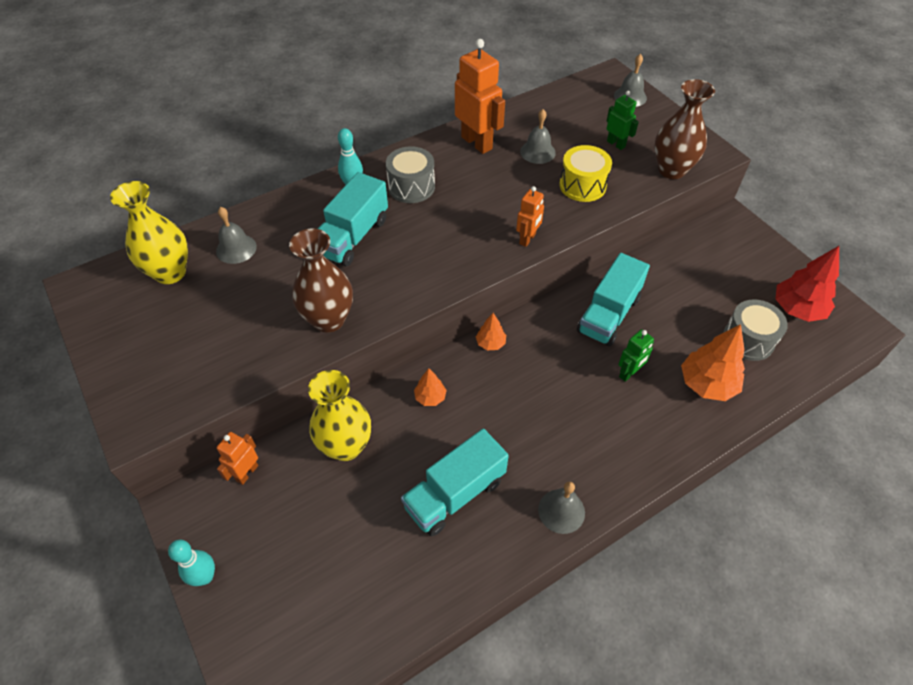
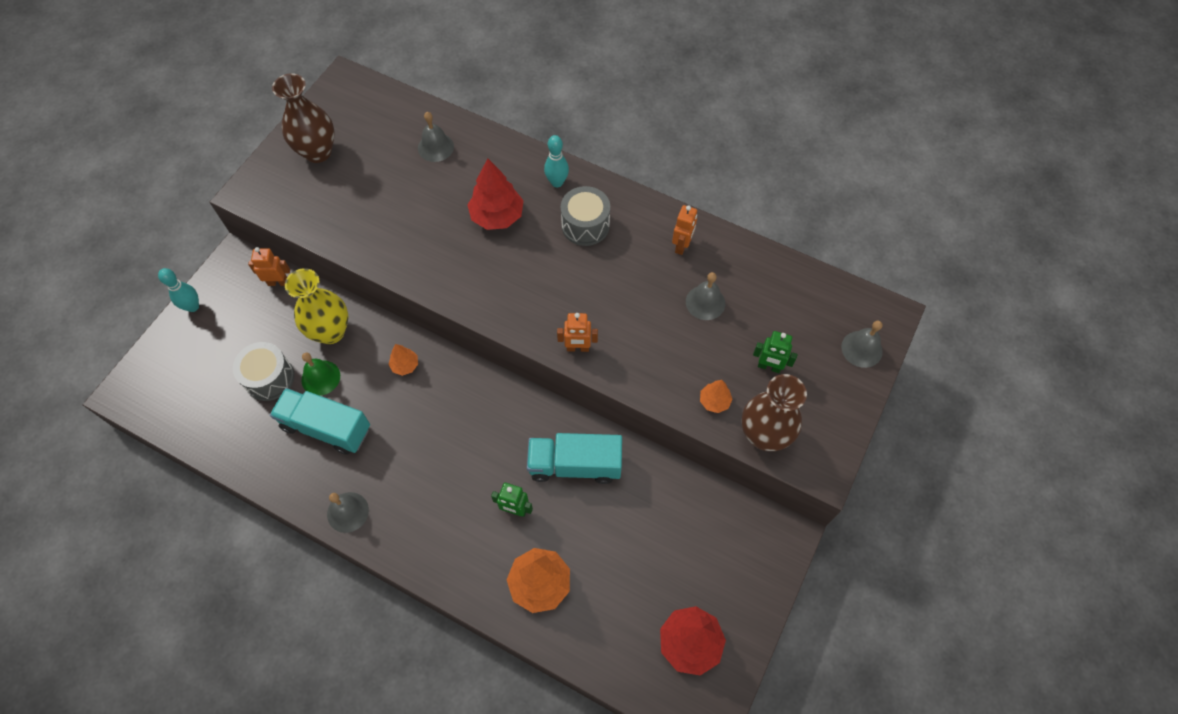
camera: 60 degrees right, 10 degrees up
yellow vase [110,181,188,284] -> none
brown vase [289,228,353,333] -> brown vase moved to [272,73,334,163]
turquoise truck [318,172,388,267] -> red tree [468,158,524,230]
orange robot [455,39,505,154] -> orange robot [672,205,697,255], size x0.55
orange tree [476,313,506,350] -> orange tree moved to [700,380,733,413]
yellow drum [559,145,612,202] -> none
green robot [606,91,639,150] -> green robot turned 90 degrees clockwise [753,331,798,373]
grey drum [723,299,788,361] -> grey drum moved to [233,342,295,401]
none -> green bell [302,353,340,396]

